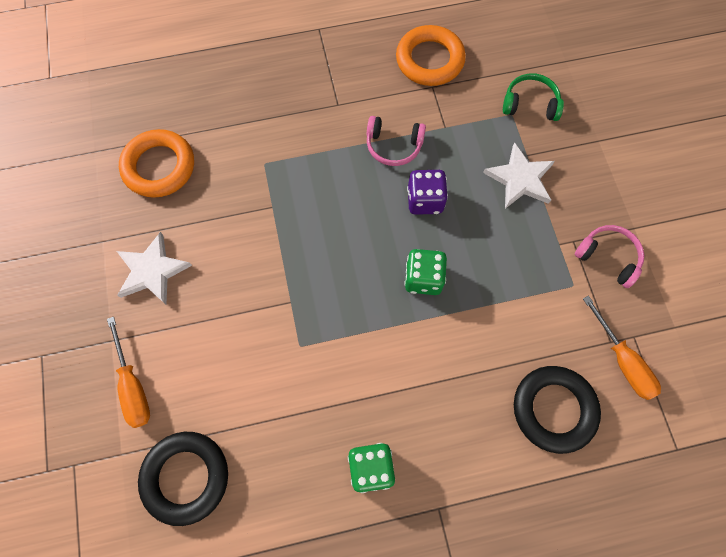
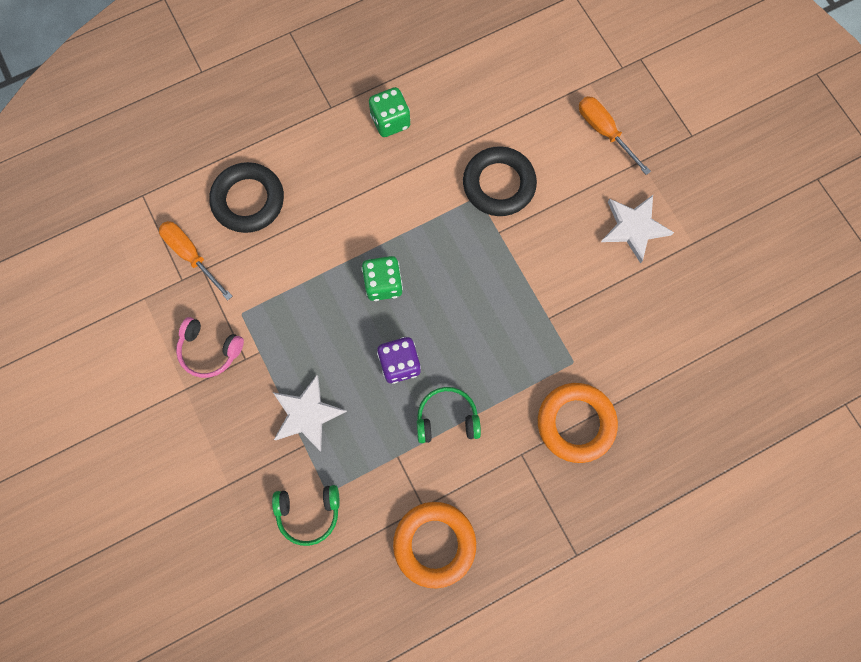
camera: 165 degrees right, 5 degrees up
orange ring [119,129,194,198] -> orange ring moved to [538,383,618,463]
black ring [138,432,228,526] -> black ring moved to [463,146,537,216]
pink headphones [367,116,426,166] -> green headphones [417,387,481,443]

